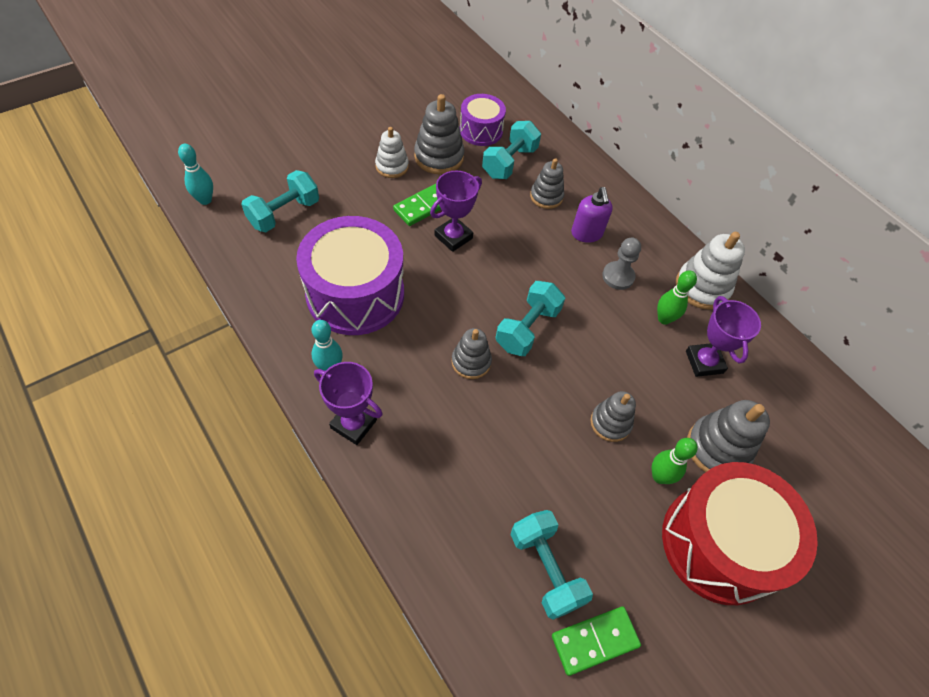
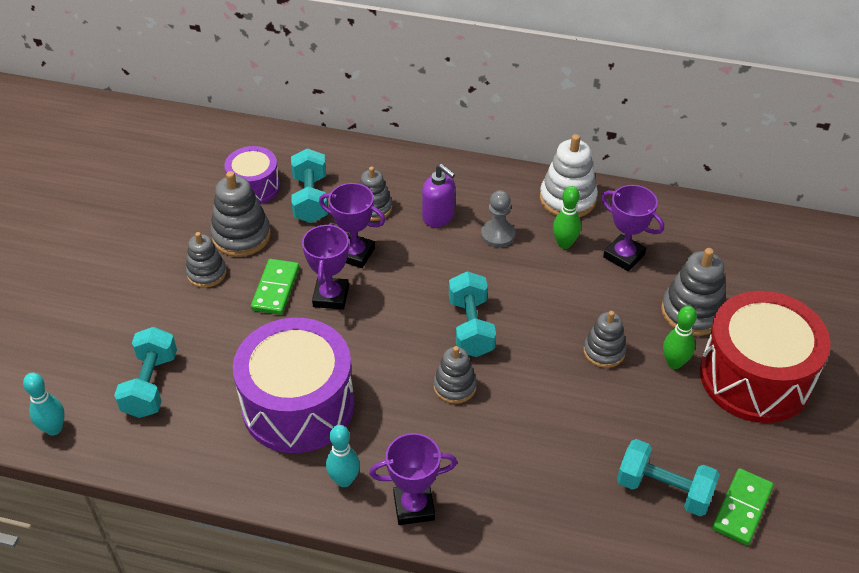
camera: 35 degrees left, 10 degrees down
white stacking toy [375,127,409,178] -> grey stacking toy [186,232,227,288]
none -> purple trophy [319,183,386,268]

